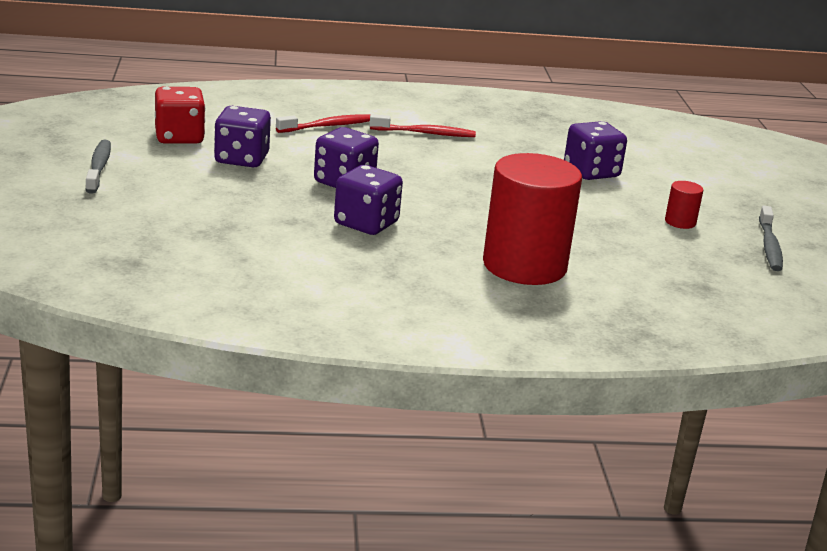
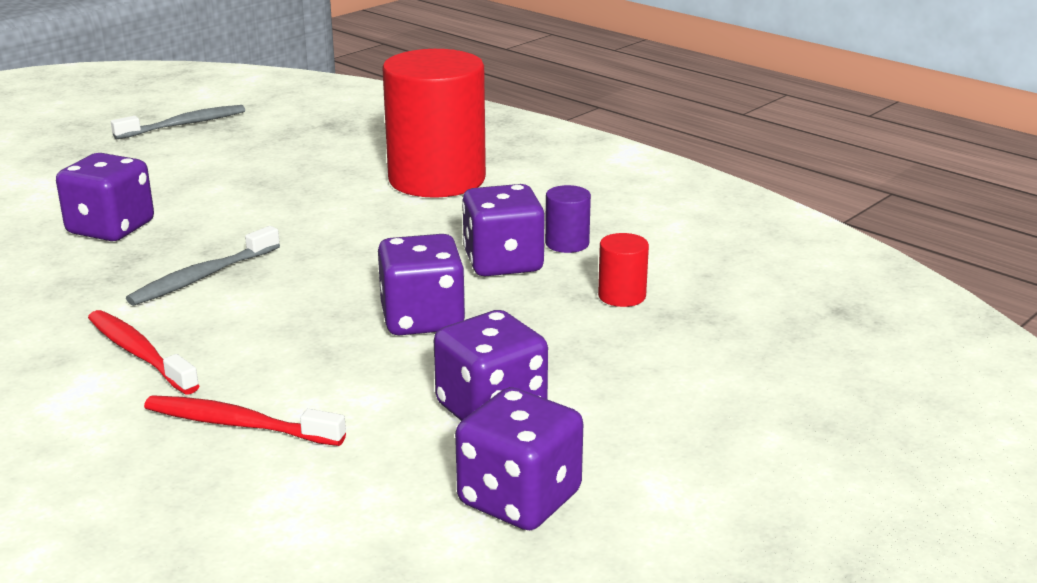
camera: 130 degrees left, 0 degrees up
grey toothbrush [86,140,111,193] -> grey toothbrush moved to [126,226,280,306]
red dice [155,87,205,143] -> purple dice [455,387,583,530]
red cylinder [665,181,703,229] -> red cylinder moved to [598,233,649,307]
none -> purple cylinder [545,185,591,253]

